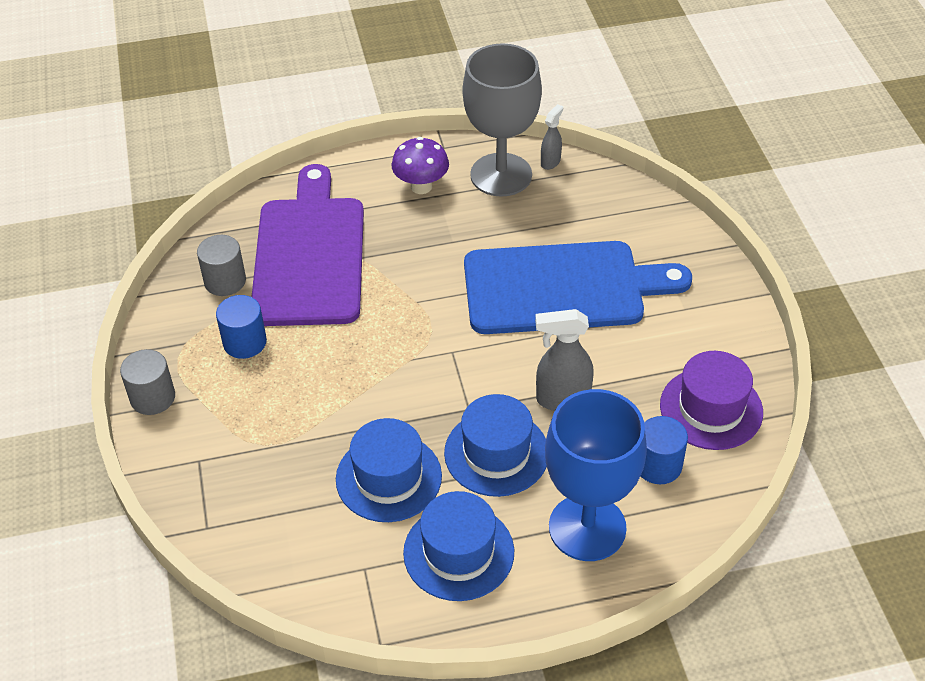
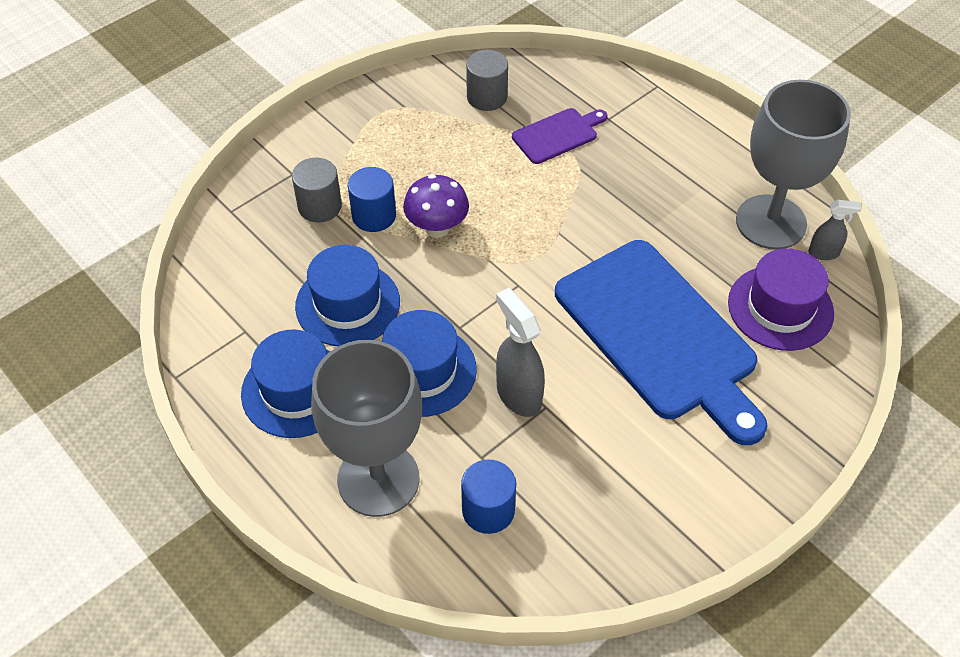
camera: 60 degrees right, 5 degrees up
grey cylinder [120,349,175,415] -> grey cylinder moved to [292,158,342,222]
blue cylinder [216,295,267,359] -> blue cylinder moved to [348,167,396,232]
purple cutting board [251,164,364,326] -> purple cutting board [512,108,607,164], size x0.45
purple mushroom [392,137,449,194] -> purple mushroom moved to [403,174,469,238]
blue goblet [545,389,647,561] -> grey goblet [311,340,422,517]
purple hat [660,351,763,450] -> purple hat moved to [728,248,834,351]

